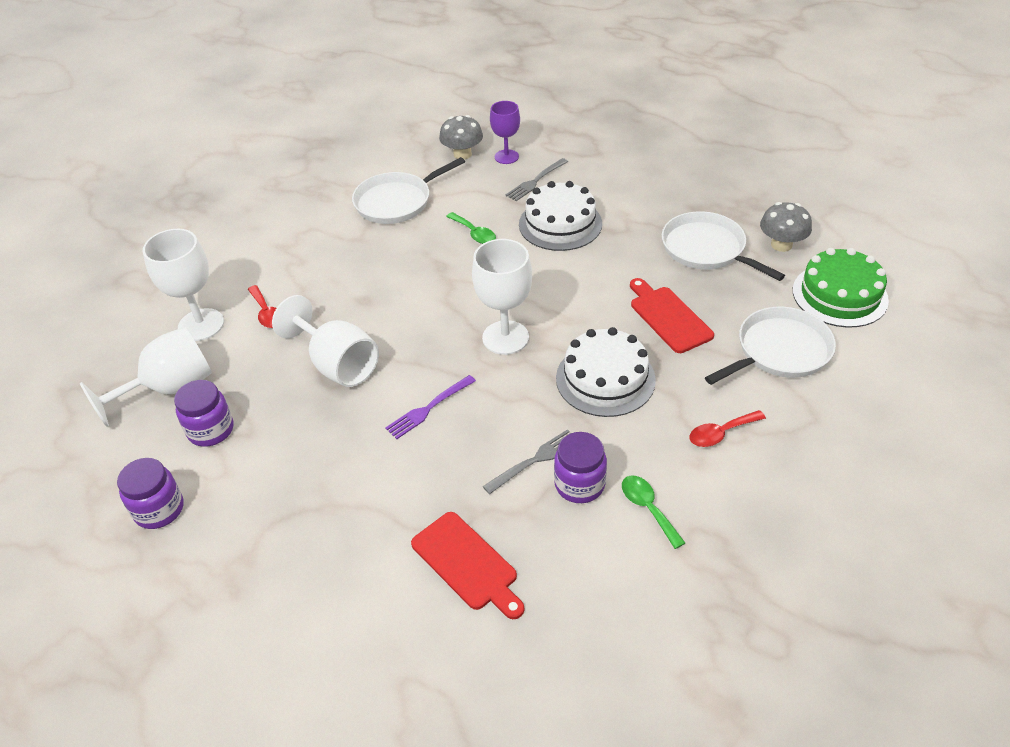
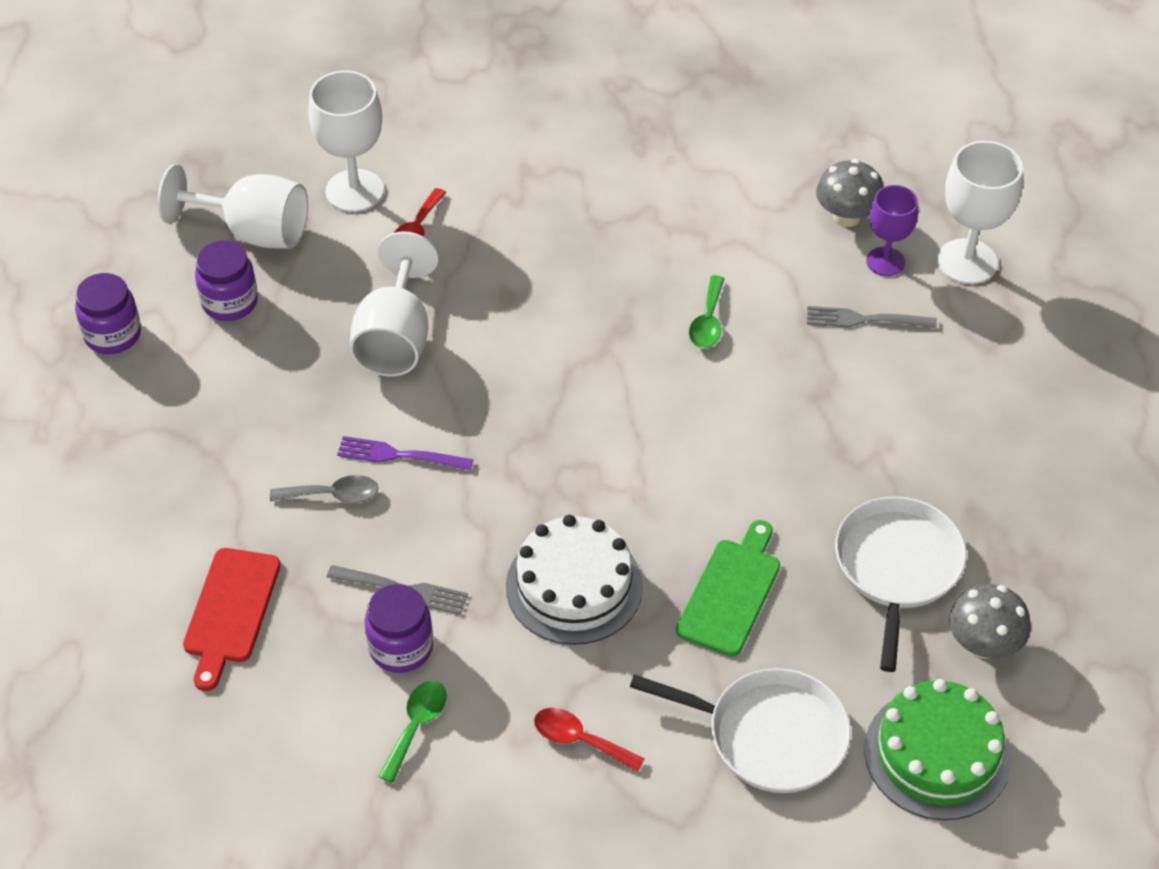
camera: 50 degrees right, 5 degrees up
white pan [352,157,465,224] -> none
white goblet [472,239,532,355] -> white goblet moved to [937,141,1023,284]
white cake [519,181,602,251] -> none
red cutting board [630,278,714,353] -> green cutting board [676,520,780,657]
none -> grey spoon [270,475,378,503]

